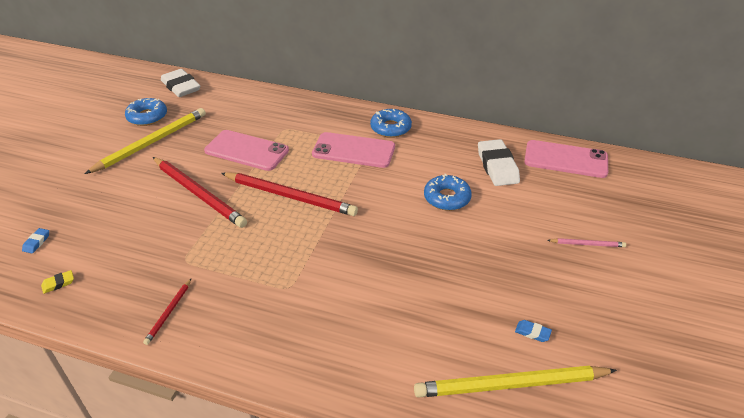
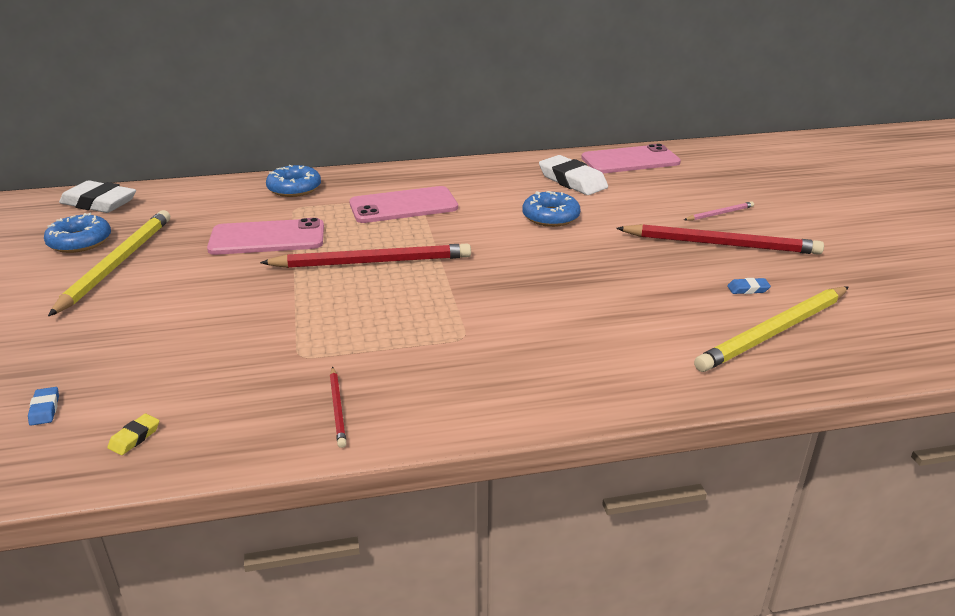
camera: 30 degrees left, 10 degrees down
red pencil [153,157,247,228] -> red pencil moved to [616,224,824,255]
blue donut [370,109,412,138] -> blue donut moved to [266,165,321,197]

